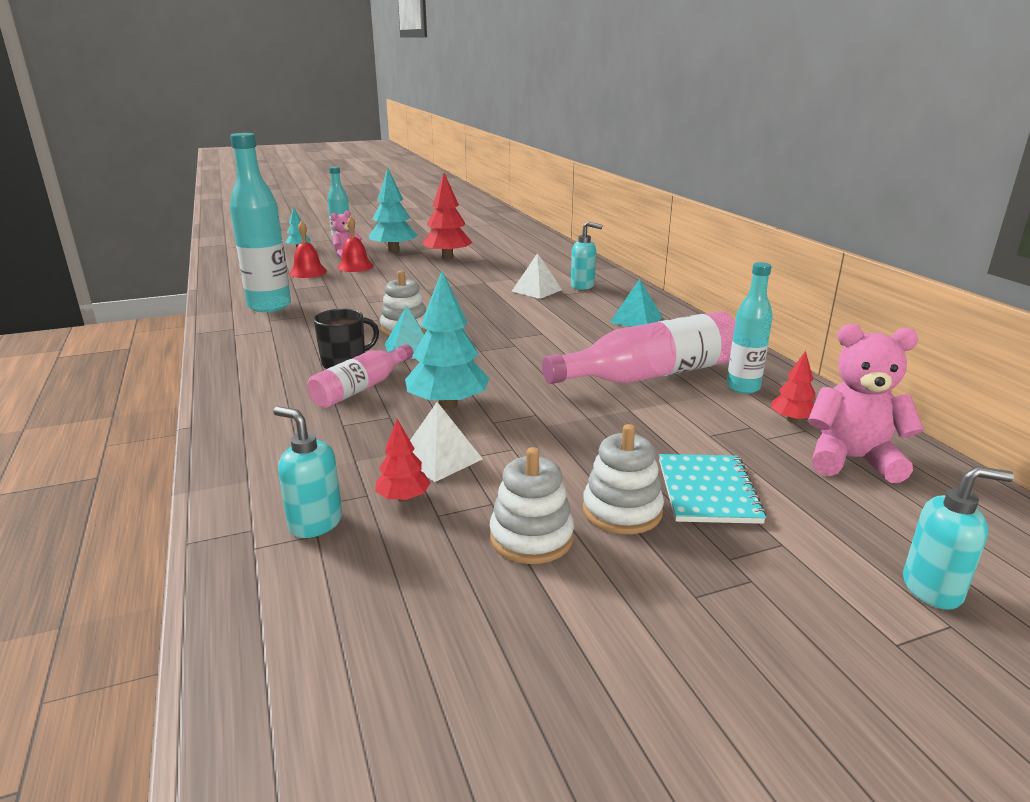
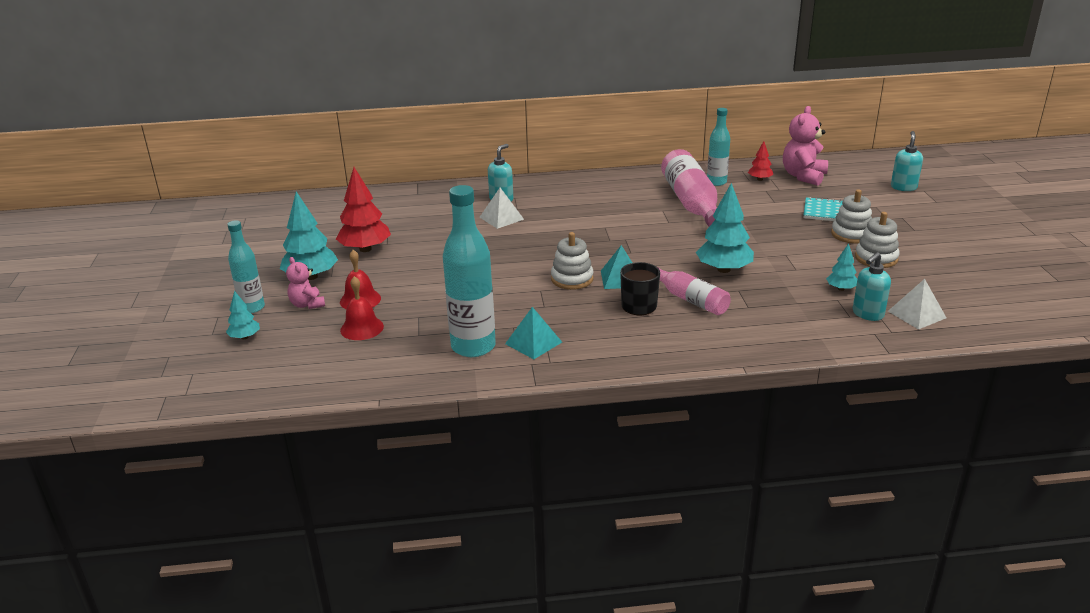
camera: 75 degrees left, 5 degrees up
red tree [375,419,431,502] -> turquoise tree [826,243,857,291]
white pyramid [410,402,483,482] -> white pyramid moved to [888,279,946,330]
turquoise pyramid [610,279,663,327] -> turquoise pyramid moved to [505,307,562,359]

